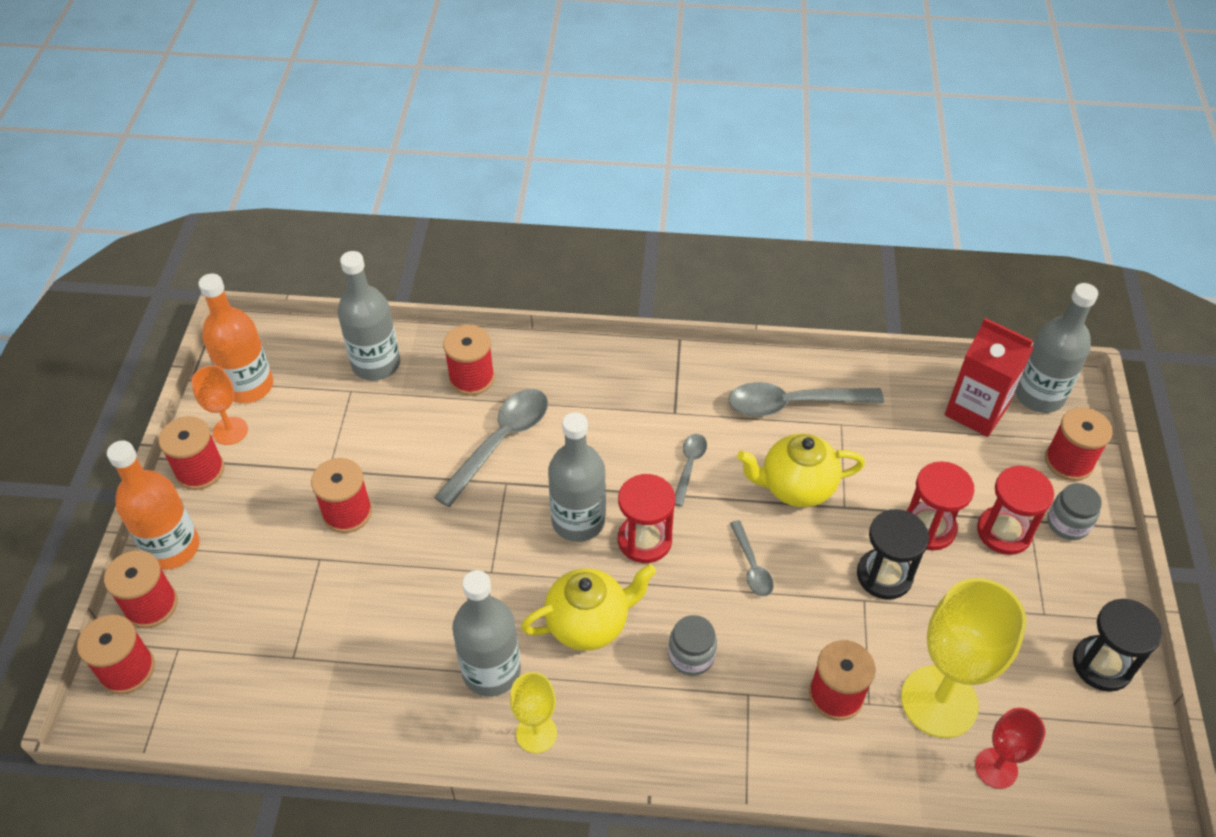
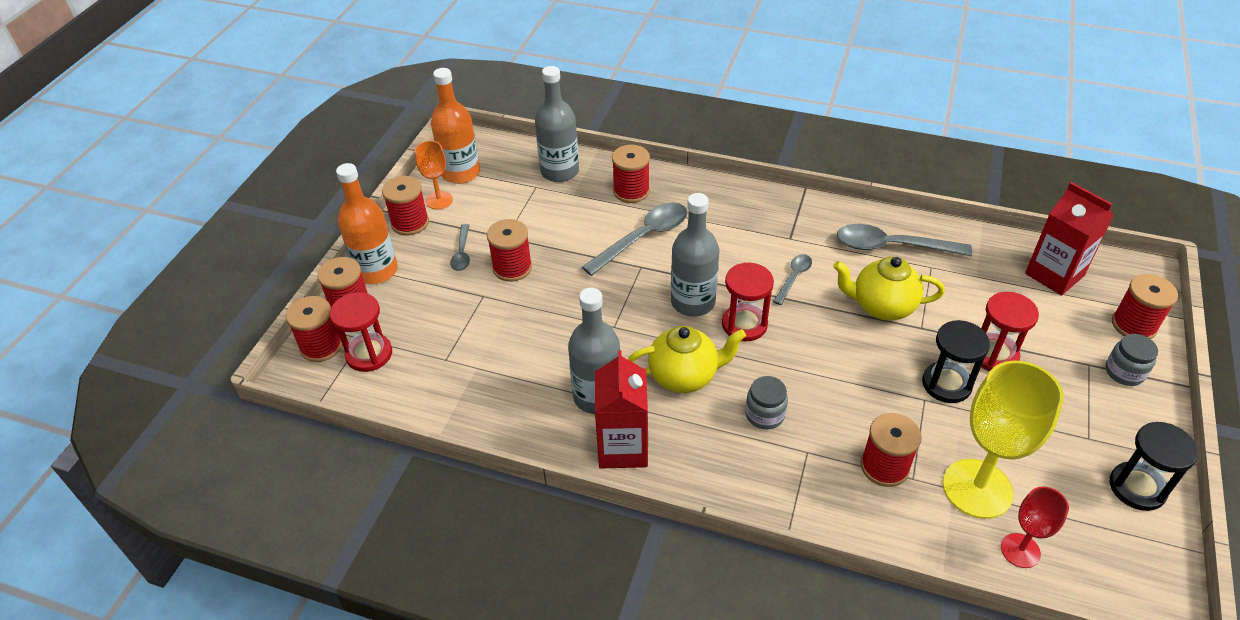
camera: 15 degrees right, 5 degrees down
yellow goblet [510,672,557,753] -> red carton [595,350,648,469]
grey spoon [730,520,774,596] -> grey spoon moved to [450,224,470,271]
red hourglass [977,466,1054,555] -> red hourglass moved to [330,292,392,372]
grey bottle [1015,283,1098,413] -> none

